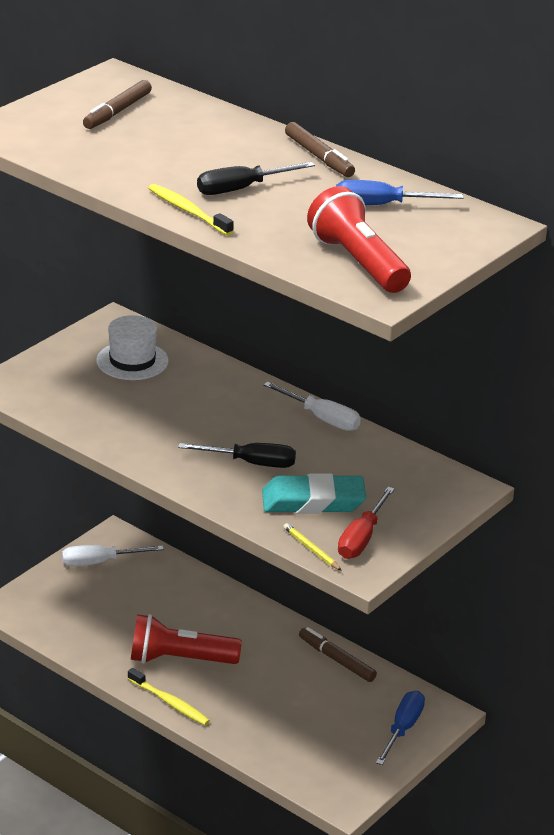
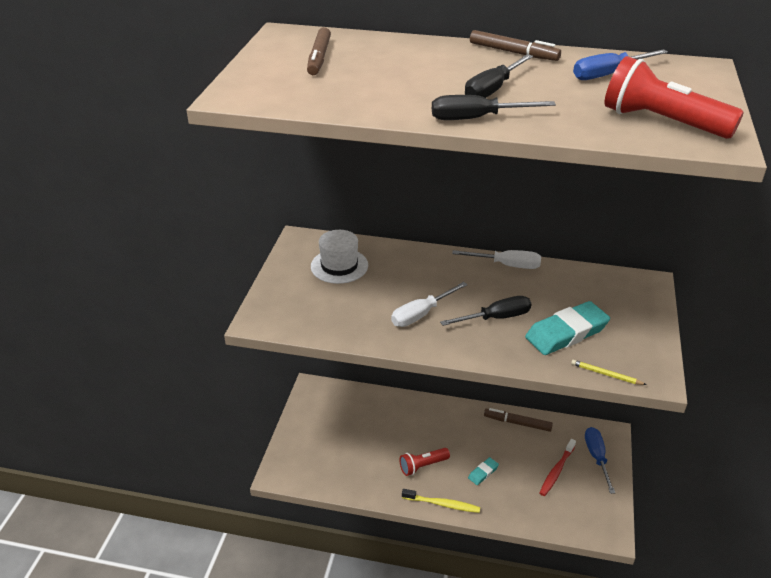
camera: 25 degrees left, 5 degrees up
white screwdriver [62,545,164,567] -> white screwdriver moved to [391,282,468,327]
red flashlight [131,614,242,664] -> red flashlight [400,448,450,476], size x0.62
yellow toothbrush [148,184,234,236] -> black screwdriver [432,95,556,120]
red screwdriver [338,487,395,559] -> none
none -> turquoise eraser [468,457,499,485]
none -> red toothbrush [540,439,576,496]

